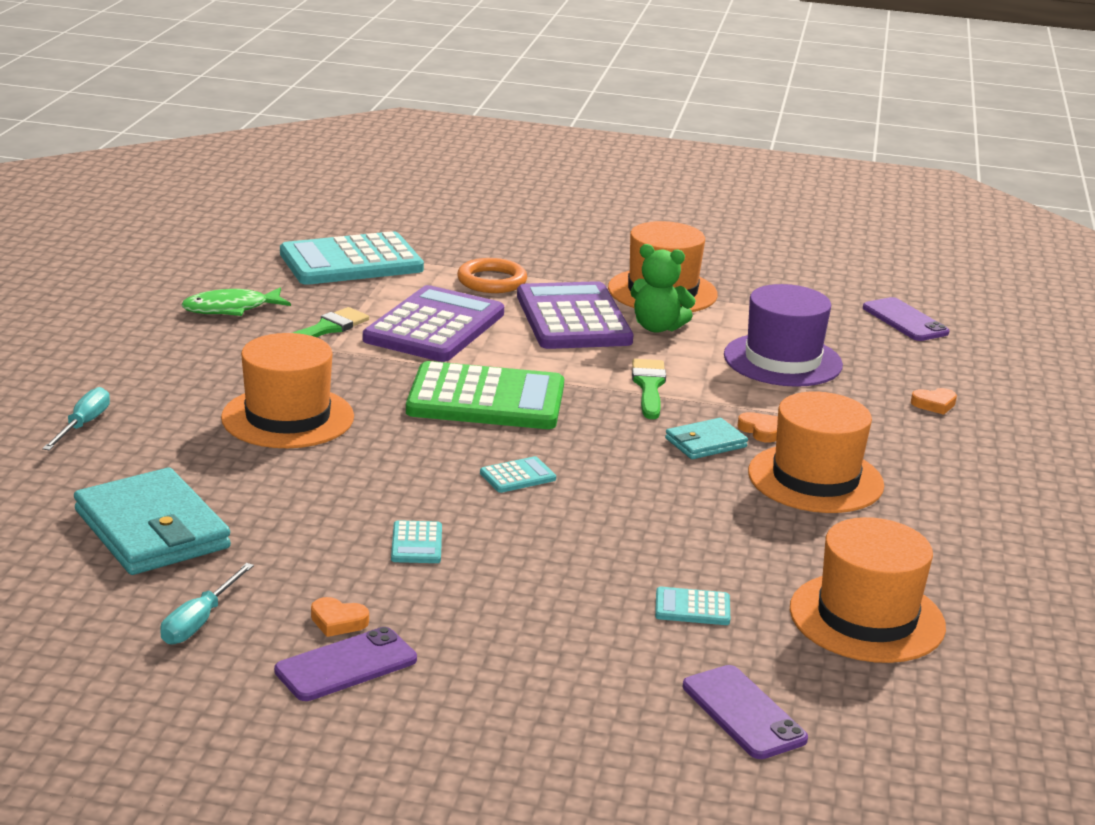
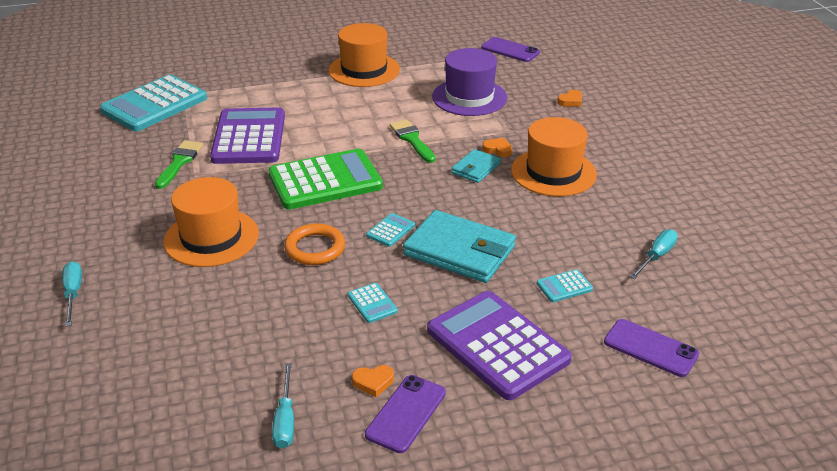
camera: 25 degrees left, 10 degrees up
turquoise wallet [74,468,231,575] -> turquoise wallet moved to [403,210,516,283]
green fish [181,288,291,316] -> none
orange ring [457,258,527,293] -> orange ring moved to [284,224,345,265]
purple calculator [517,281,633,349] -> purple calculator moved to [427,291,572,400]
green teddy bear [630,244,696,333] -> none
orange hat [790,517,946,663] -> turquoise screwdriver [630,229,678,279]

